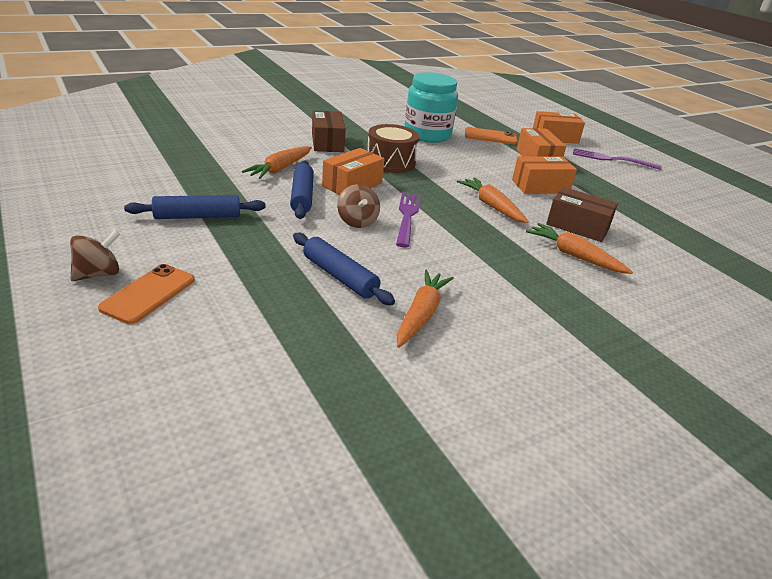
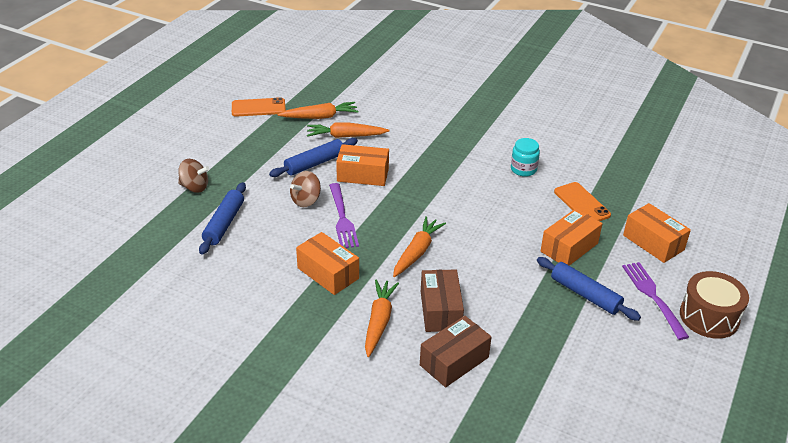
camera: 60 degrees right, 5 degrees up
brown spinning top [70,230,120,281] -> brown spinning top moved to [178,159,209,193]
orange phone [98,264,195,324] -> orange phone moved to [232,97,286,117]
blue rolling pin [124,195,266,219] -> blue rolling pin moved to [537,257,641,321]
brown box [312,111,346,152] -> brown box moved to [420,316,492,387]
brown drum [368,124,419,173] -> brown drum moved to [680,271,749,339]
purple fork [396,192,421,248] -> purple fork turned 105 degrees clockwise [329,183,359,248]
orange carrot [397,270,454,348] -> orange carrot moved to [278,102,359,119]
turquoise jar [404,72,458,143] -> turquoise jar [511,138,540,177], size x0.51
orange box [512,156,577,194] -> orange box moved to [296,232,359,295]

